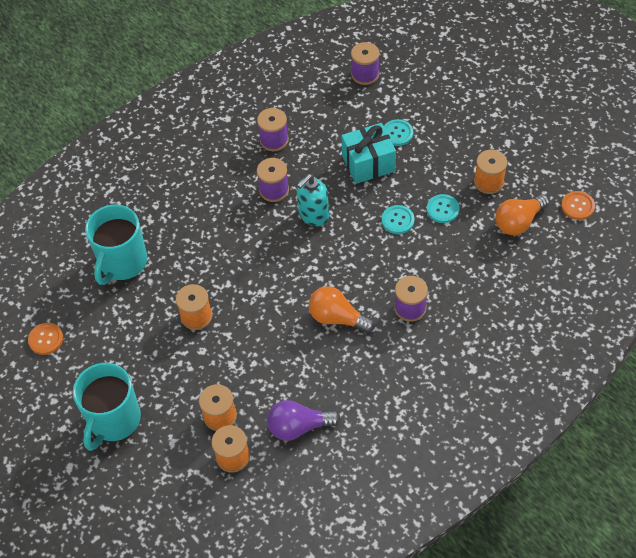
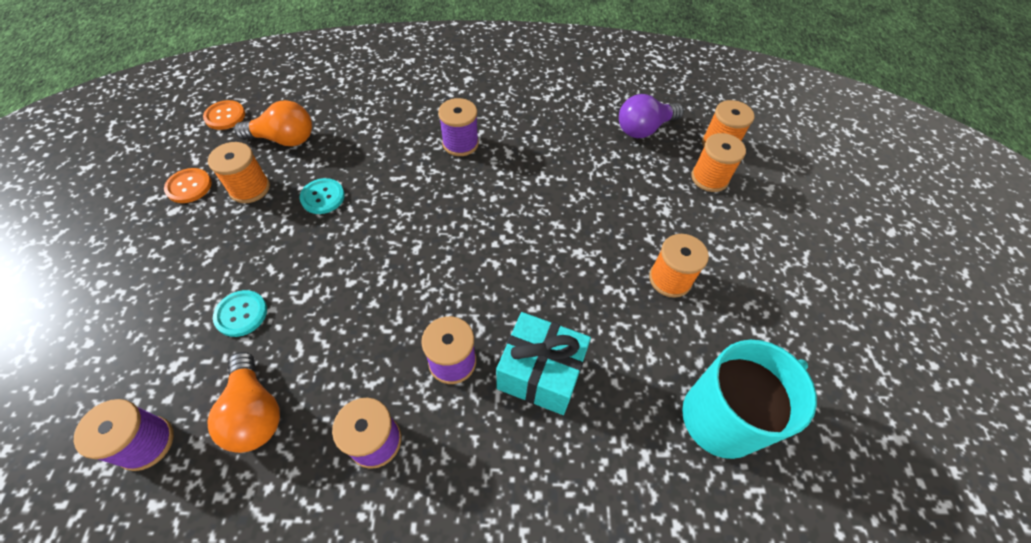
camera: 145 degrees left, 0 degrees up
orange button [28,323,63,355] -> orange button moved to [164,168,212,203]
turquoise mug [73,363,141,451] -> none
purple light bulb [267,400,340,441] -> purple light bulb turned 120 degrees clockwise [619,94,684,138]
turquoise soap dispenser [297,174,329,226] -> none
orange light bulb [309,286,375,333] -> orange light bulb moved to [207,352,280,453]
turquoise gift [341,123,396,184] -> turquoise gift moved to [496,312,591,415]
turquoise button [381,205,414,234] -> none

